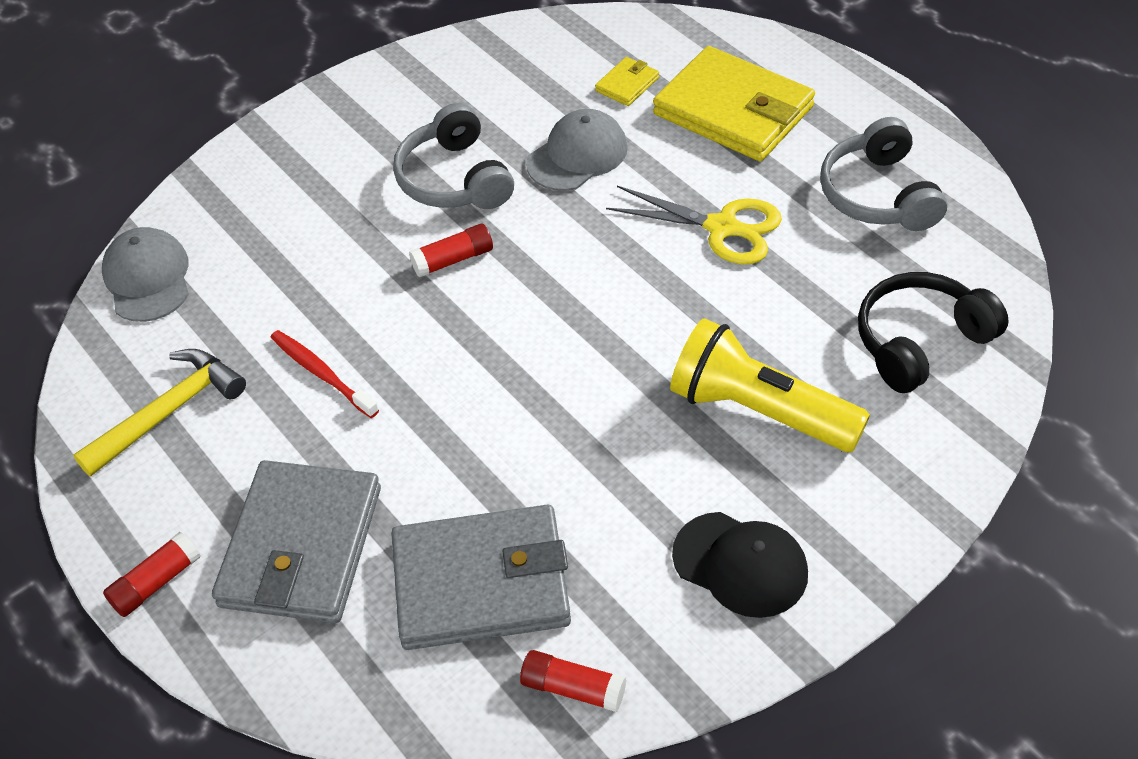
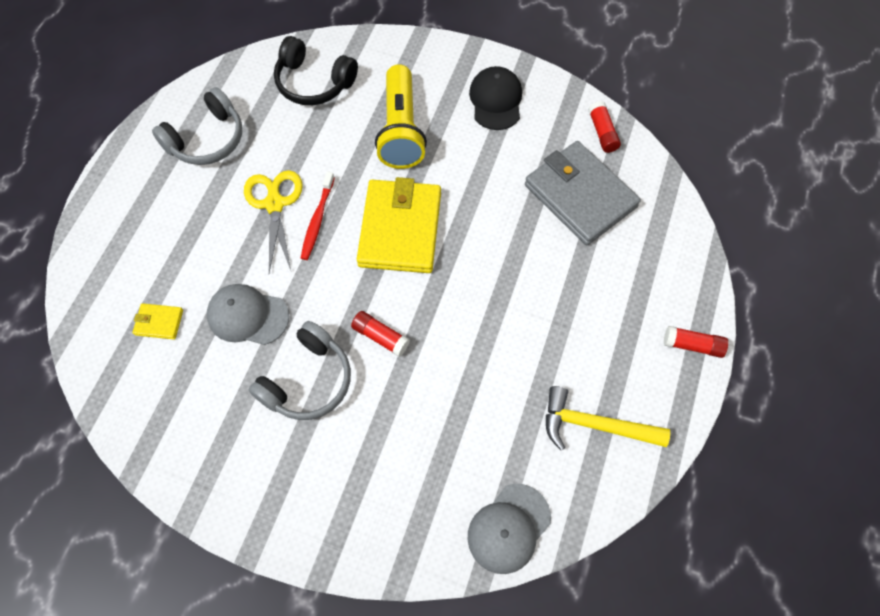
camera: 125 degrees left, 15 degrees up
grey wallet [212,460,381,623] -> none
red toothbrush [270,330,379,418] -> red toothbrush moved to [301,172,335,260]
yellow wallet [653,46,815,161] -> yellow wallet moved to [357,177,441,273]

